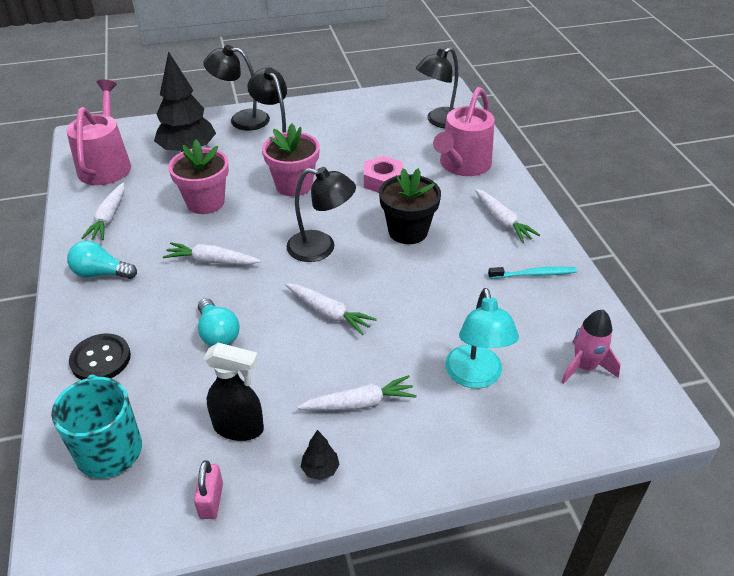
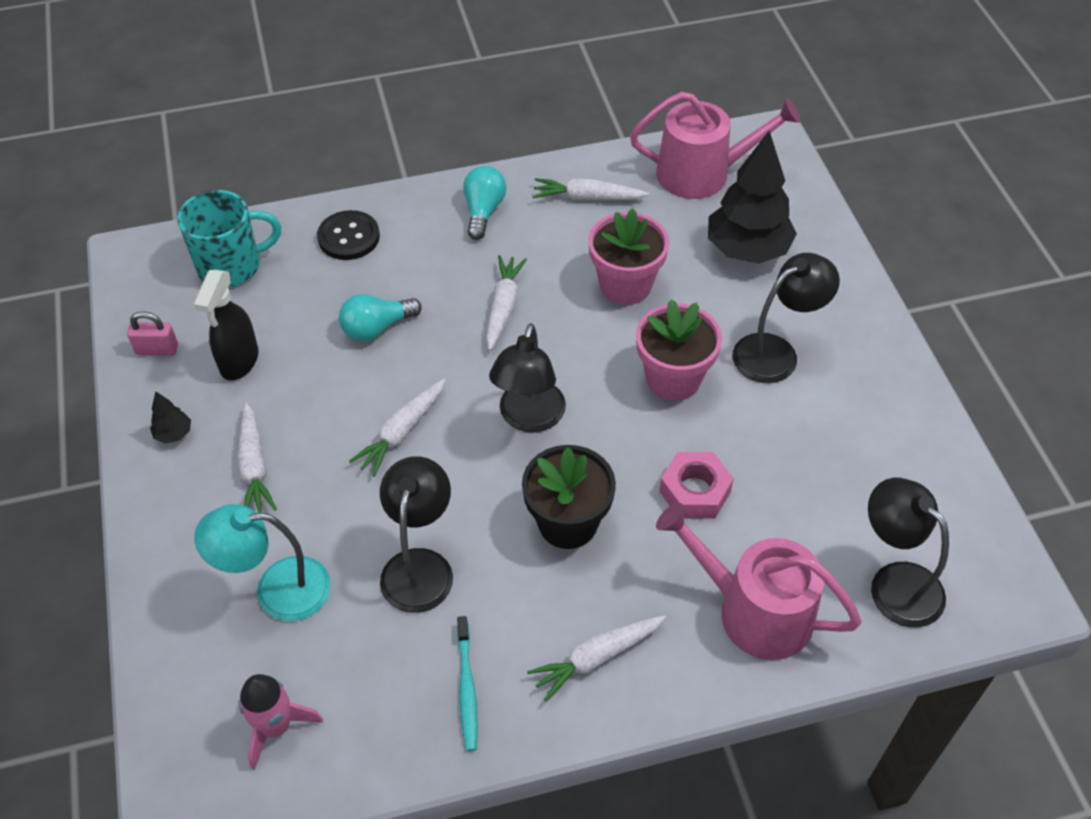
camera: 90 degrees right, 10 degrees up
black lamp [203,45,270,130] -> black lamp moved to [380,456,453,613]

